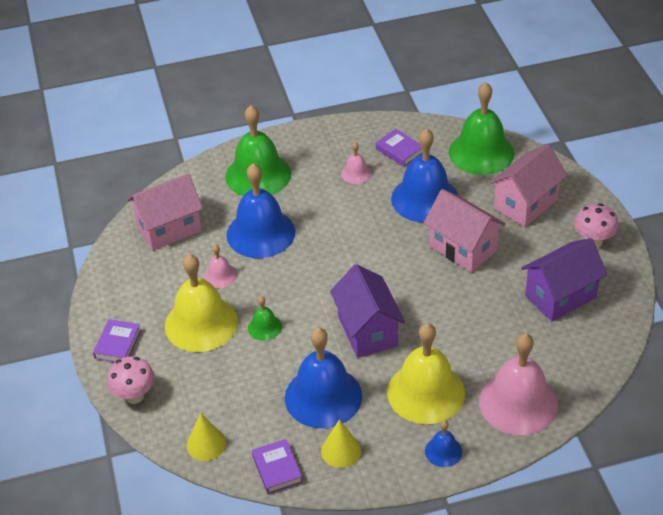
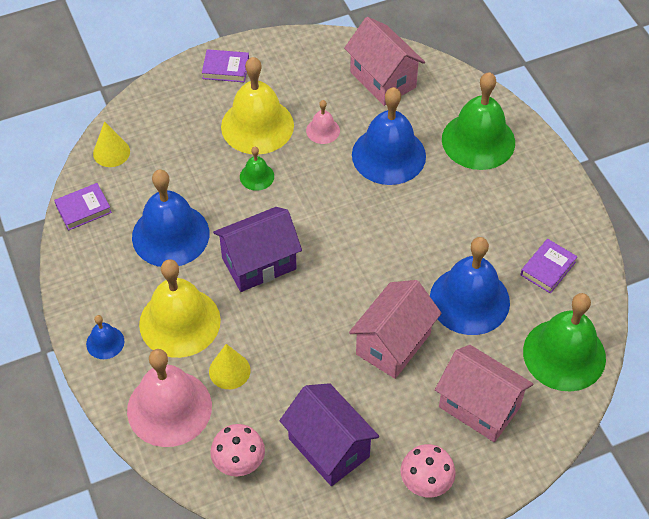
camera: 80 degrees right, 10 degrees up
pink mushroom [107,356,155,404] -> pink mushroom moved to [210,424,265,476]
yellow cone [321,420,361,468] -> yellow cone moved to [209,344,251,389]
pink bell [341,142,372,184] -> none

